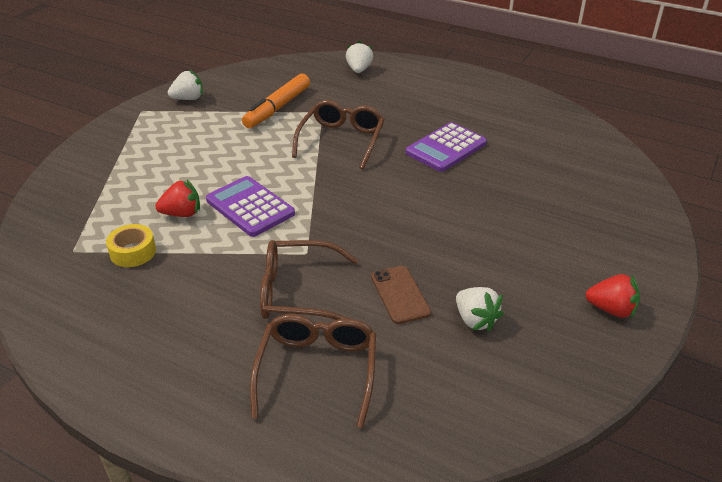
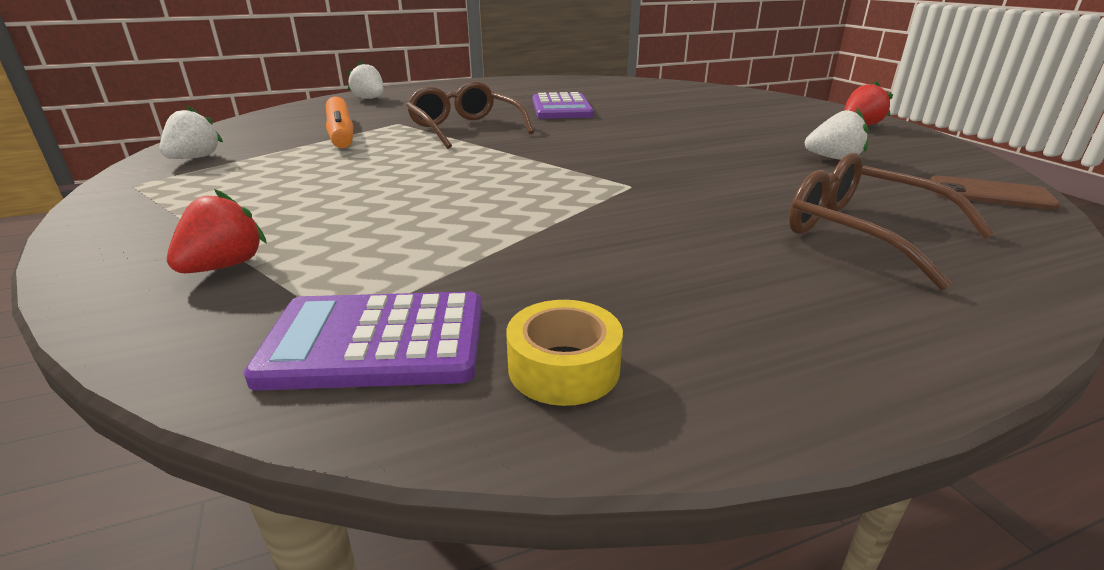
camera: 50 degrees left, 10 degrees down
yellow tape [106,224,156,267] -> yellow tape moved to [506,300,623,406]
red strawberry [155,180,200,217] -> red strawberry moved to [167,189,267,273]
purple calculator [206,176,295,237] -> purple calculator moved to [244,292,482,390]
brown glasses [260,240,358,320] -> none
brown phone [371,266,431,324] -> brown phone moved to [930,175,1061,210]

